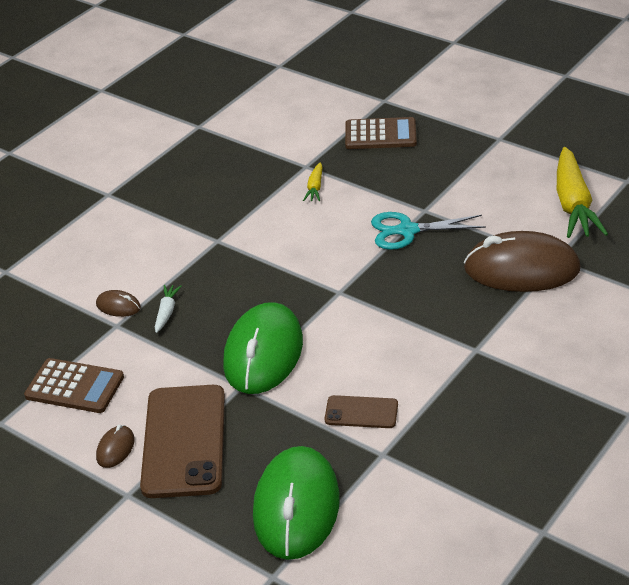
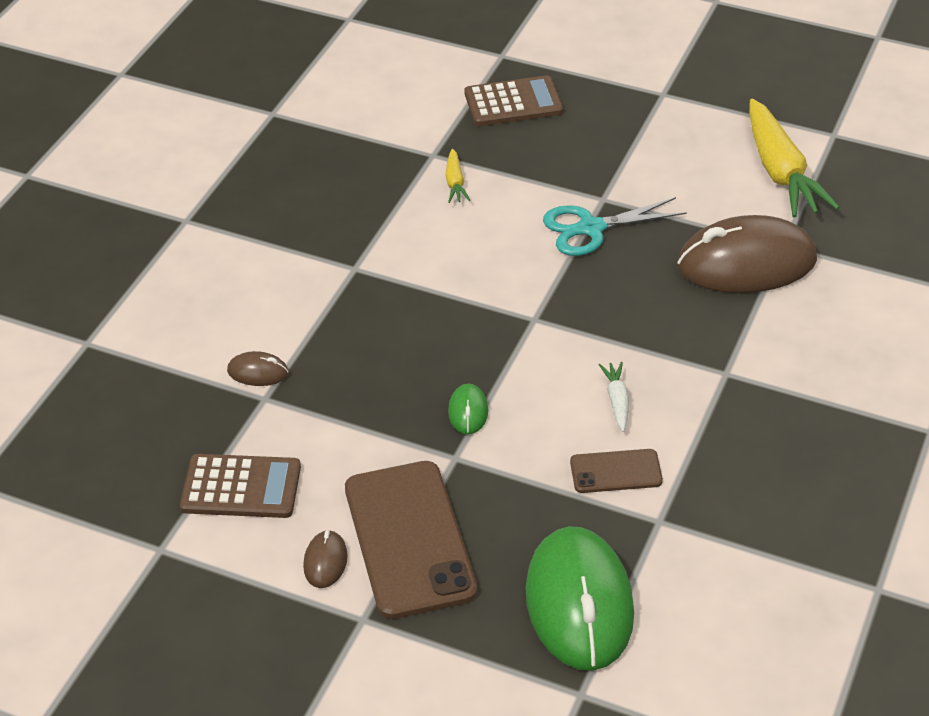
camera: 15 degrees left, 5 degrees up
white carrot [155,285,182,333] -> white carrot moved to [598,362,629,432]
green mouse [223,302,303,394] -> green mouse [448,383,488,434], size x0.42

